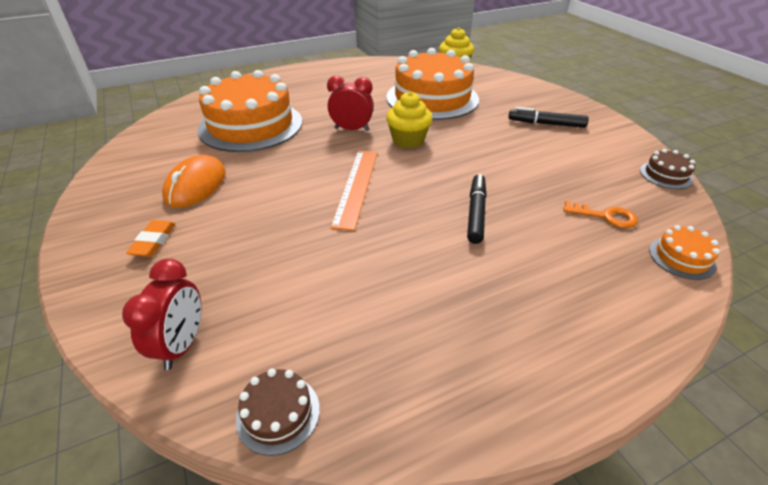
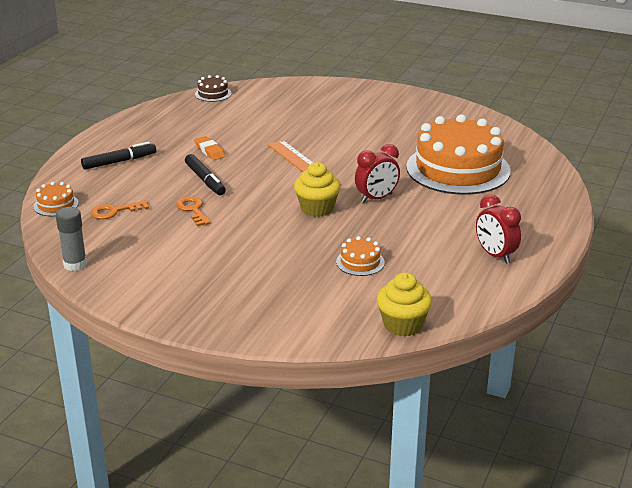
camera: 140 degrees right, 10 degrees down
red clock [122,259,201,370] -> red clock moved to [476,194,521,264]
orange eraser [126,220,176,257] -> orange eraser moved to [194,136,225,160]
orange mouse [162,155,226,208] -> none
orange cake [387,48,479,120] -> orange cake [336,236,385,276], size x0.40
black marker [508,107,589,128] -> black marker moved to [81,142,156,170]
brown cake [640,149,695,189] -> grey glue stick [56,207,87,271]
none -> orange key [176,196,211,226]

